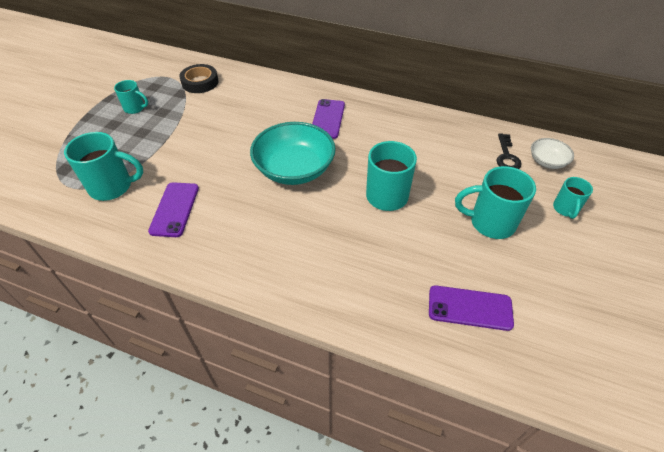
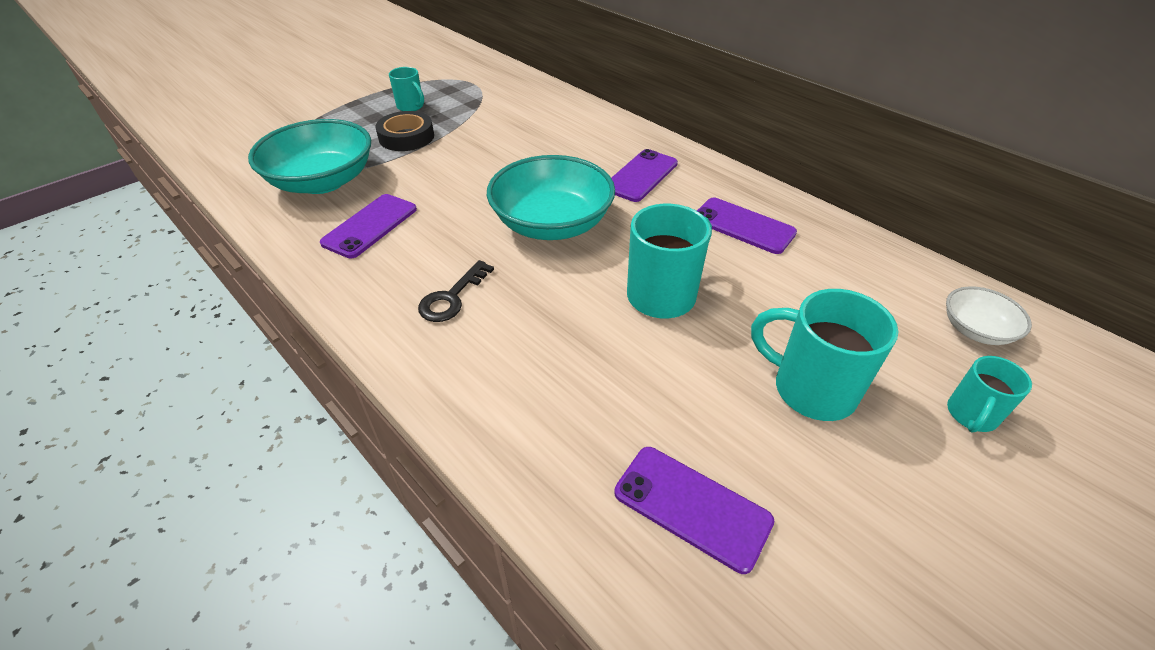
camera: 25 degrees right, 5 degrees down
turquoise mug [64,132,144,201] -> turquoise bowl [248,119,371,194]
black tape [179,64,218,93] -> black tape moved to [375,111,434,151]
black key [496,133,522,169] -> black key moved to [418,260,494,322]
none -> purple phone [697,198,797,254]

